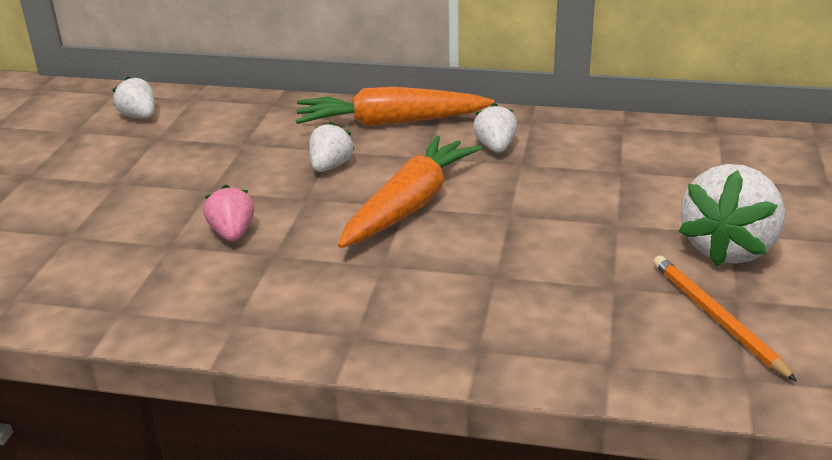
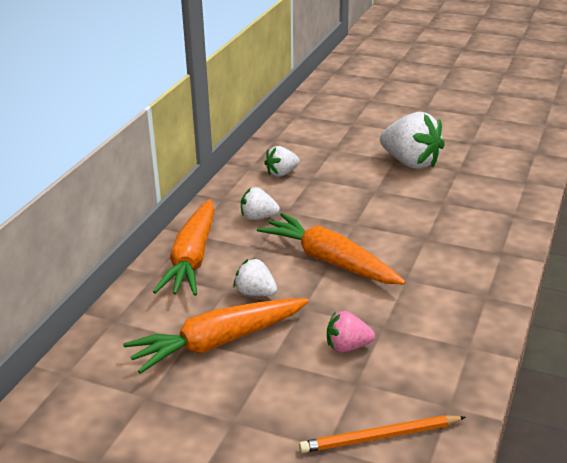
camera: 80 degrees left, 0 degrees up
white strawberry [112,76,155,118] -> white strawberry moved to [264,146,300,177]
orange pencil [653,256,797,382] -> orange pencil moved to [299,415,466,453]
none -> orange carrot [123,298,309,374]

